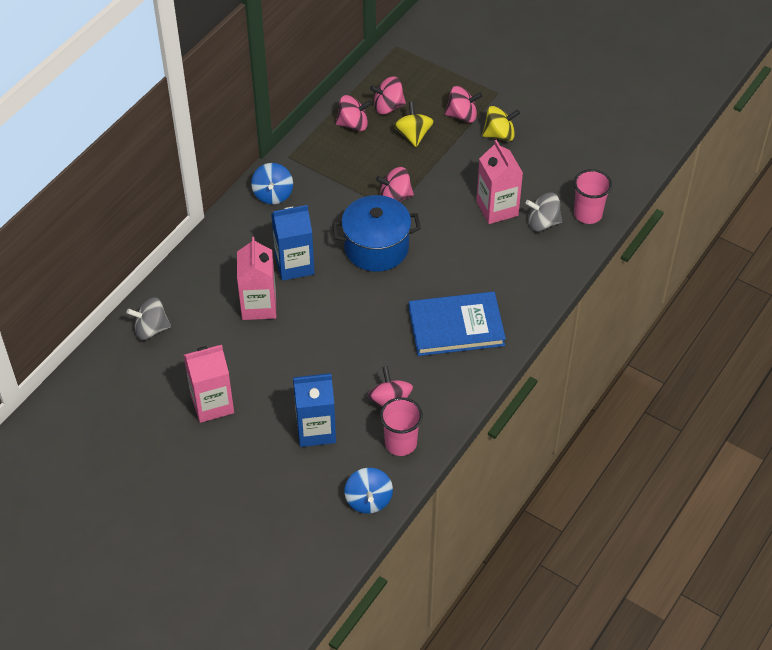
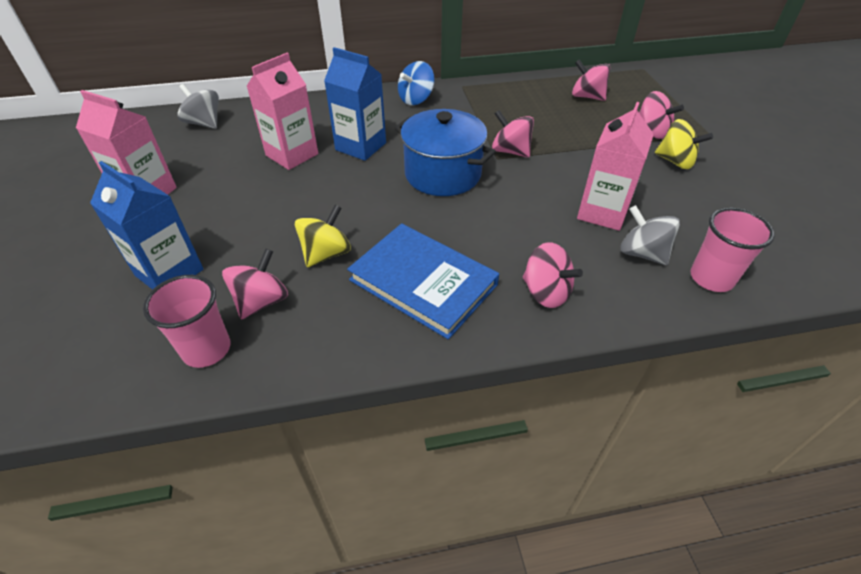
camera: 45 degrees right, 5 degrees down
pink spinning top [336,95,372,131] -> pink spinning top moved to [523,242,583,308]
blue spinning top [344,468,393,514] -> none
yellow spinning top [393,101,434,147] -> yellow spinning top moved to [295,205,351,267]

